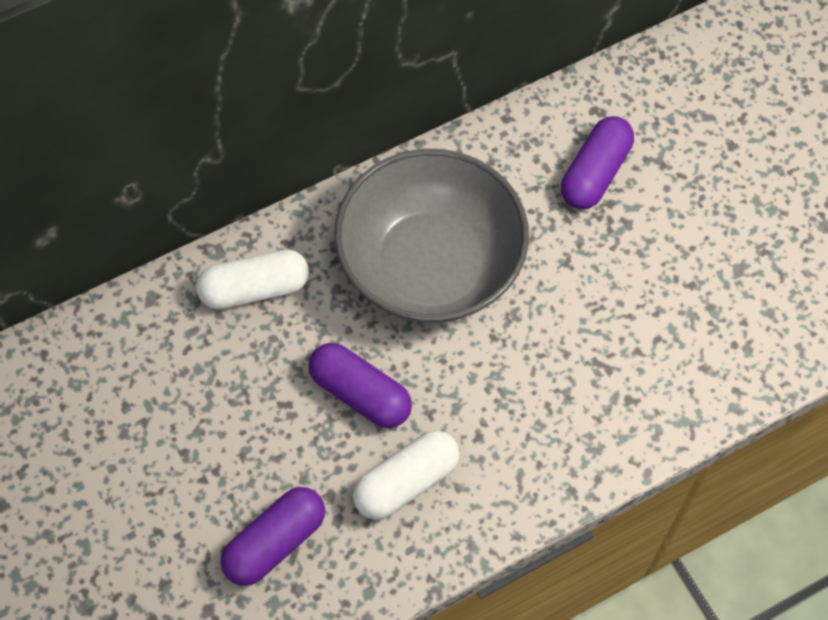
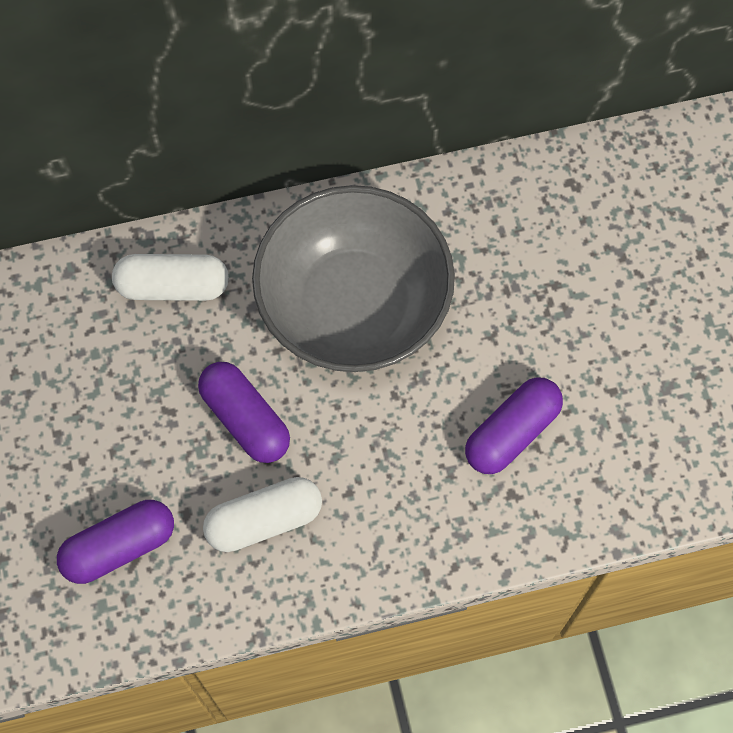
camera: 15 degrees right, 5 degrees up
purple capsule [561,116,634,209] -> purple capsule moved to [465,377,563,474]

